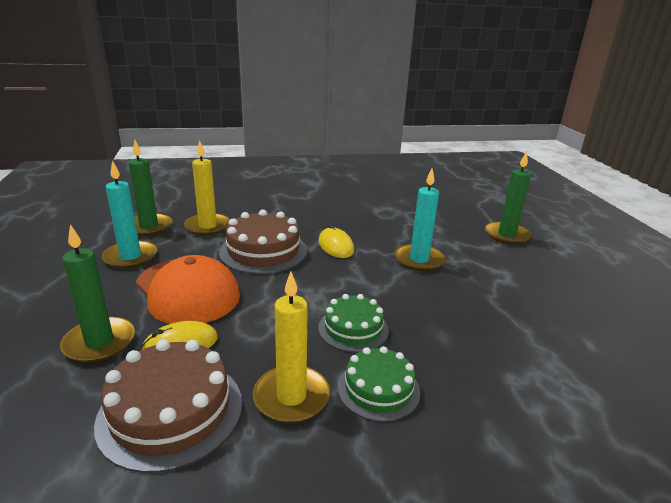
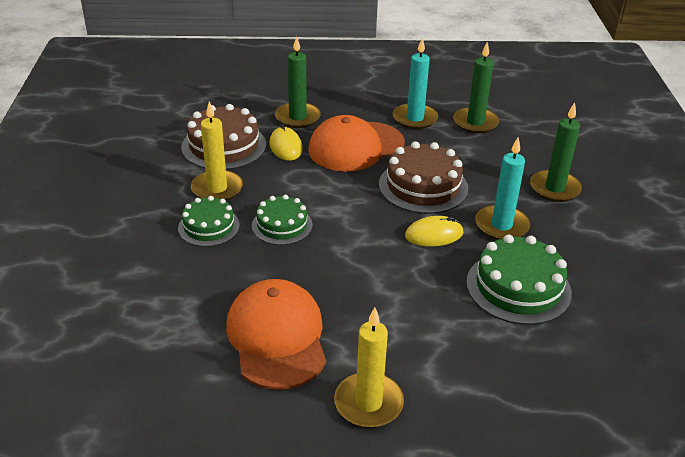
camera: 100 degrees right, 10 degrees up
yellow candle [184,140,230,236] -> yellow candle moved to [334,307,404,428]
turquoise candle [395,168,445,271] -> turquoise candle moved to [475,137,530,240]
green candle [485,151,531,245] -> green candle moved to [530,102,582,202]
none -> orange cap [226,279,326,390]
none -> green cake [466,234,572,325]

